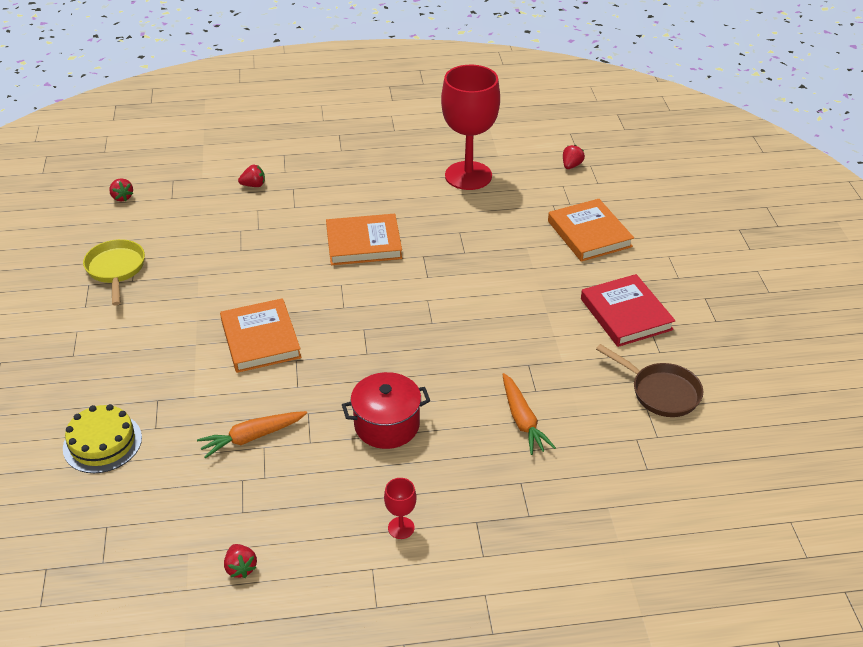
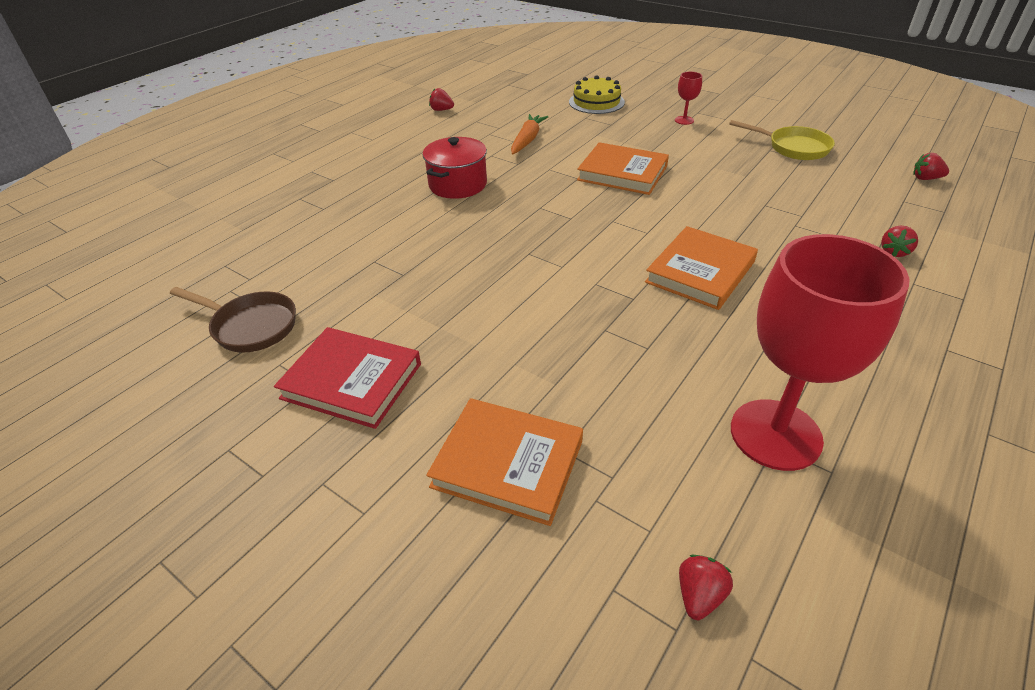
camera: 135 degrees right, 0 degrees up
red goblet [384,478,417,539] -> red goblet moved to [675,72,702,125]
orange carrot [502,373,556,455] -> none
red strawberry [563,145,585,169] -> red strawberry turned 135 degrees counterclockwise [679,555,733,620]
brown pan [596,344,703,417] -> brown pan turned 150 degrees counterclockwise [170,287,296,353]

